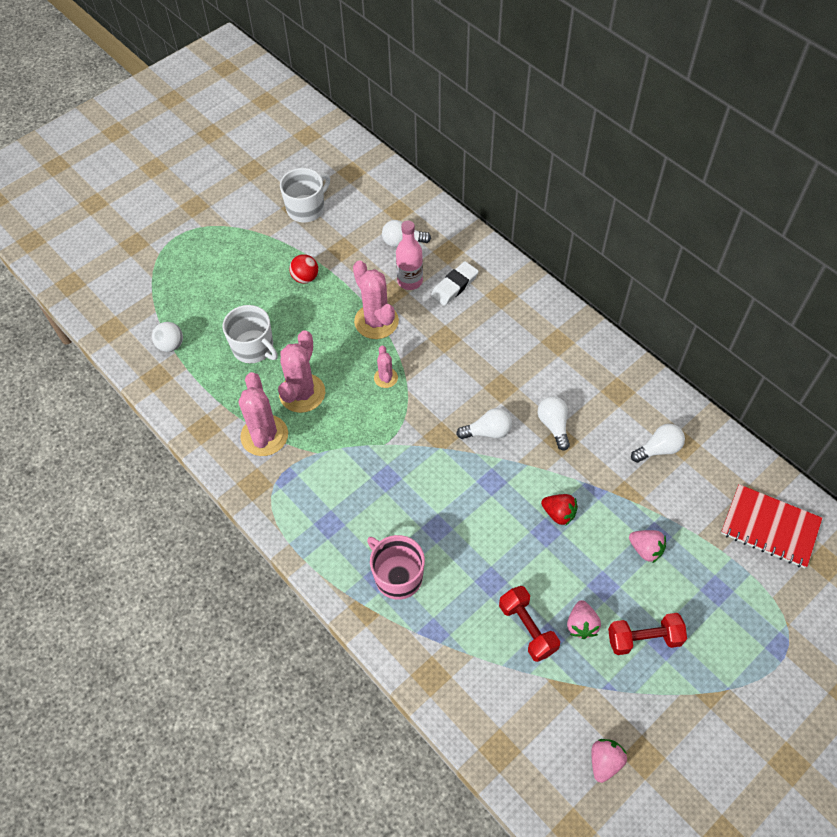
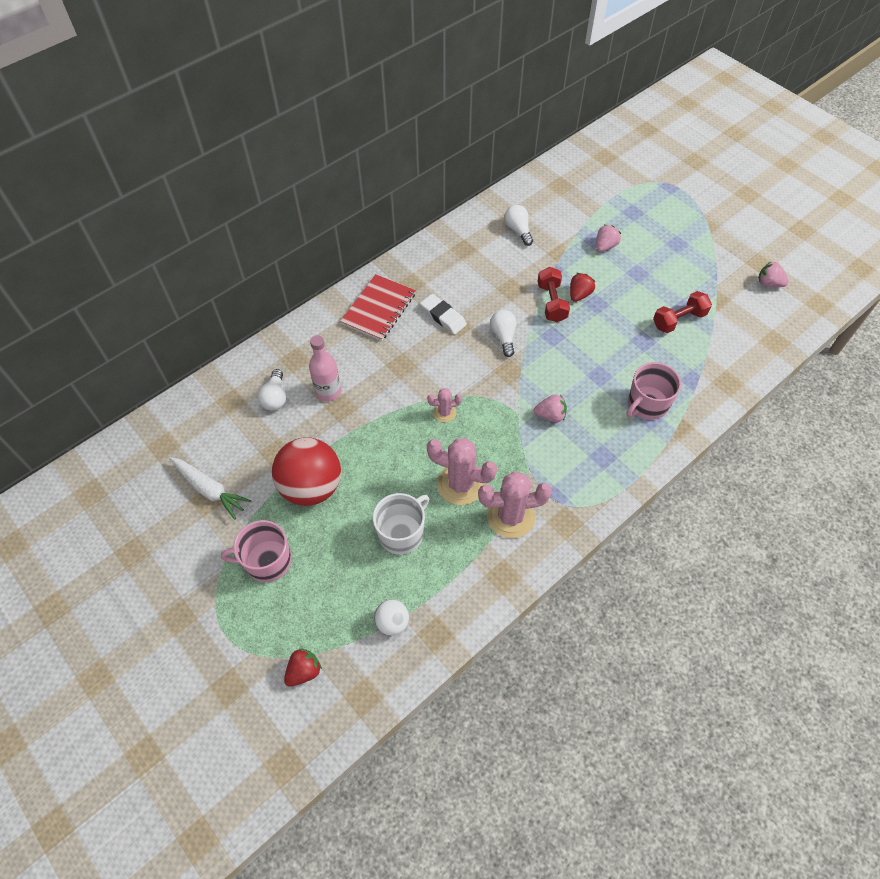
camera: 90 degrees left, 0 degrees up
white mug [280,168,330,222] -> white carrot [169,457,251,520]
red ball [289,254,318,284] -> red ball [272,437,341,506], size x2.11
pink cactus [353,261,399,339] -> none
white eraser [431,261,479,306] -> white eraser moved to [420,294,467,335]
white light bulb [538,396,570,451] -> none
pink strawberry [567,600,601,639] -> pink strawberry moved to [534,394,567,422]
red dumbbell [608,613,687,655] -> red dumbbell moved to [538,267,570,322]
red notebook [721,484,822,568] -> red notebook moved to [340,274,416,341]
none -> pink mug [221,520,292,582]
none -> red strawberry [284,648,322,687]

